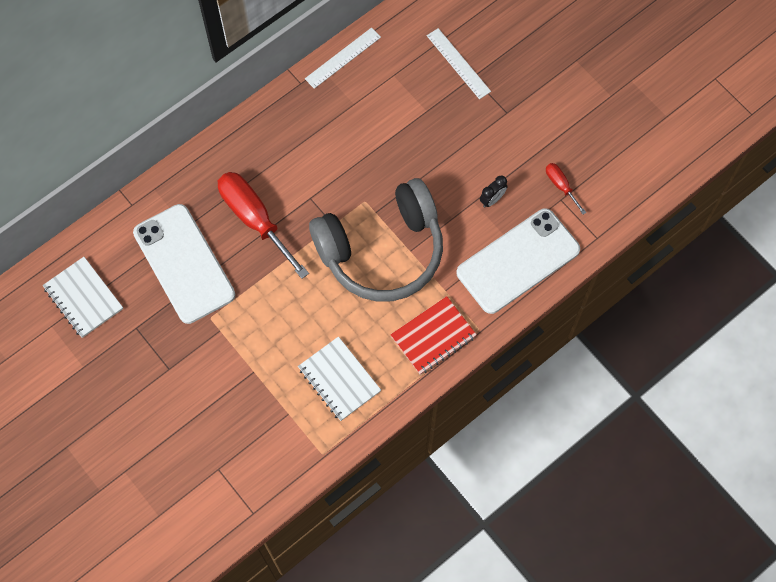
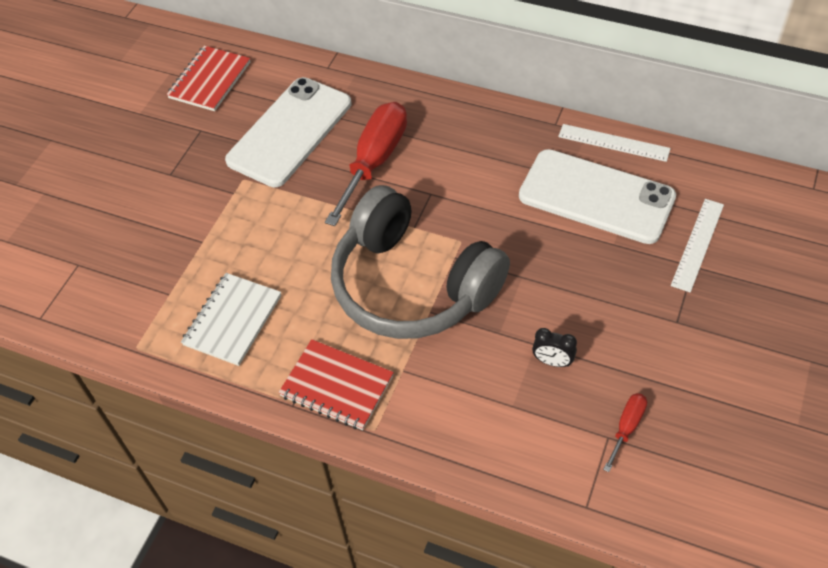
camera: 65 degrees right, 15 degrees down
white notebook [43,257,123,338] -> red notebook [167,46,250,111]
white phone [457,208,580,314] -> white phone moved to [519,149,676,244]

